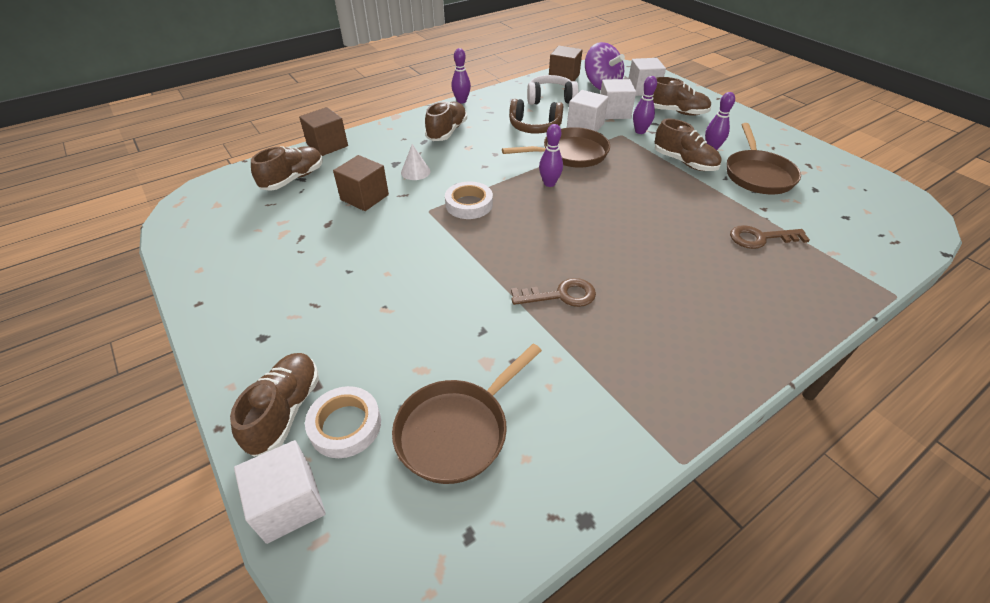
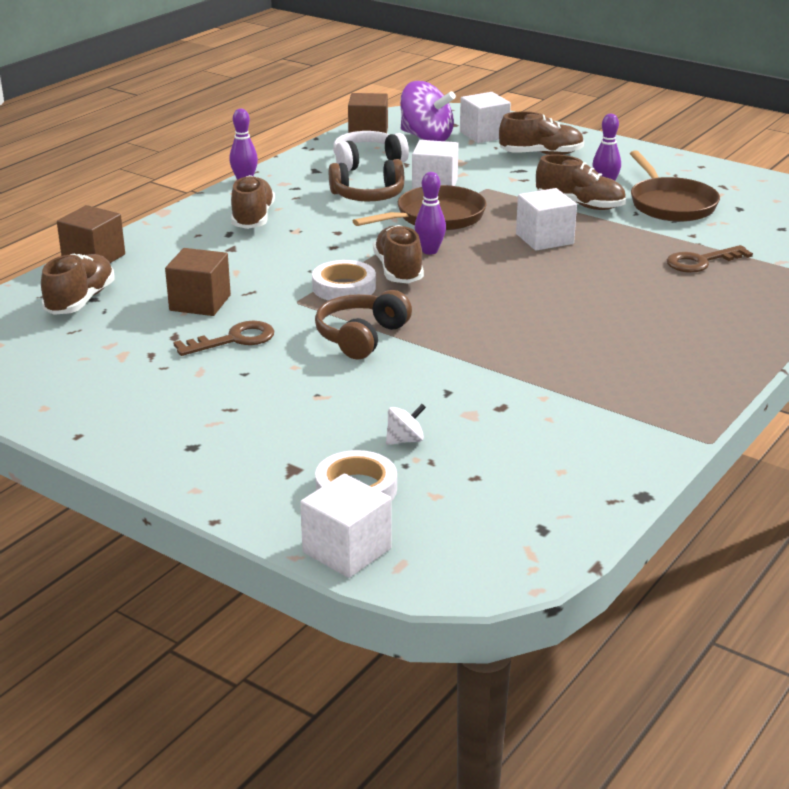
camera: 20 degrees left, 15 degrees down
brown shoe [230,353,319,457] -> brown shoe moved to [373,225,424,284]
brown pan [392,344,542,484] -> none
white cone [401,144,431,180] -> none
brown key [511,278,596,307] -> brown key moved to [173,321,274,356]
white cube [600,79,636,119] -> white cube moved to [516,188,577,251]
purple bowling pin [633,76,657,134] -> none
none -> brown headphones [315,290,412,360]
none -> white spinning top [386,404,426,445]

